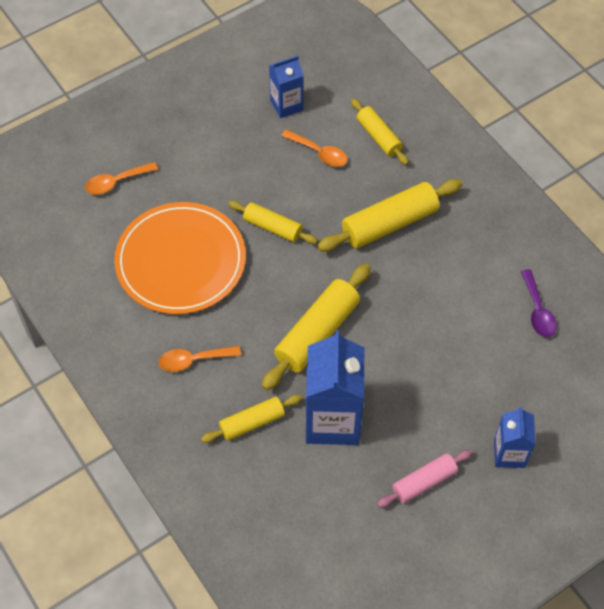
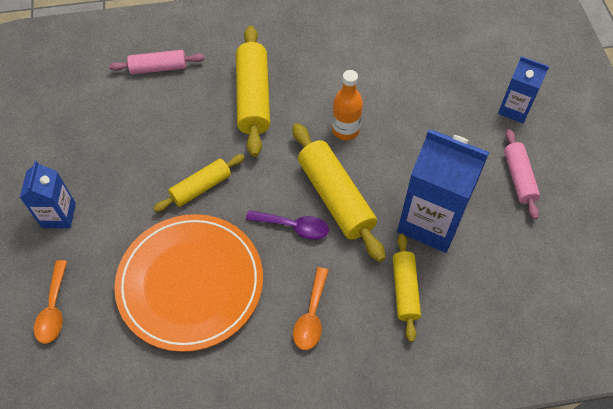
camera: 65 degrees left, 0 degrees up
blue carton [269,56,304,118] -> blue carton moved to [20,161,76,228]
orange spoon [281,129,347,167] -> none
yellow rolling pin [351,99,409,165] -> pink rolling pin [109,50,205,74]
purple spoon [521,269,557,337] -> purple spoon moved to [246,210,329,240]
none -> orange bottle [332,70,363,140]

